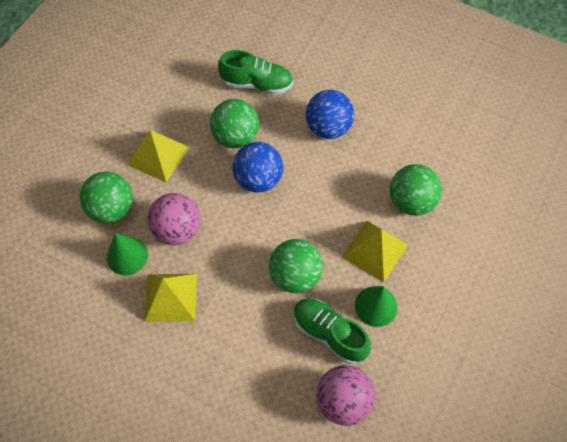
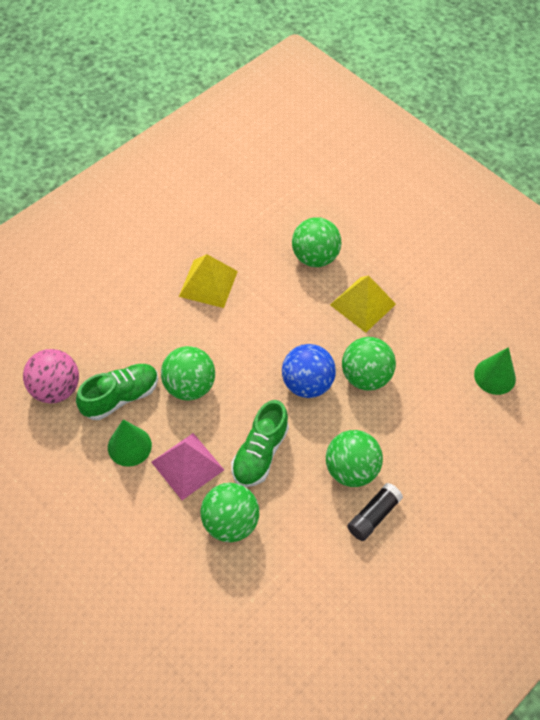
camera: 105 degrees right, 5 degrees down
green cone [107,233,148,275] -> green cone moved to [474,347,516,395]
pink ball [148,193,201,245] -> none
green shoe [218,50,293,95] -> green shoe moved to [231,400,289,487]
blue ball [306,90,354,139] -> green ball [326,430,383,487]
yellow pyramid [342,221,408,282] -> pink pyramid [151,433,224,500]
none -> black glue stick [347,483,403,541]

